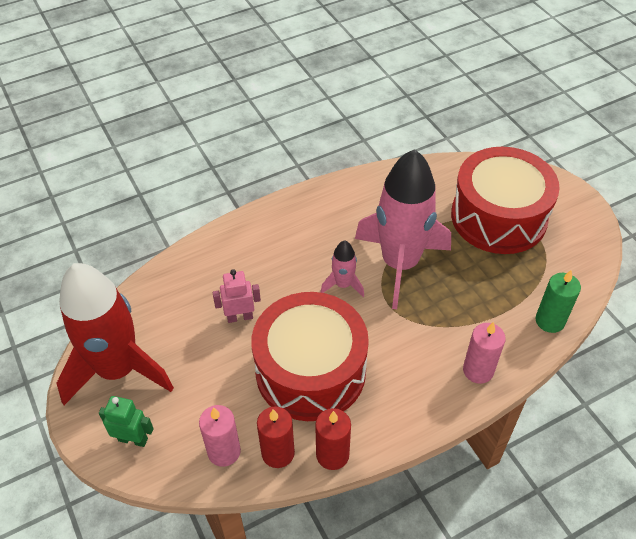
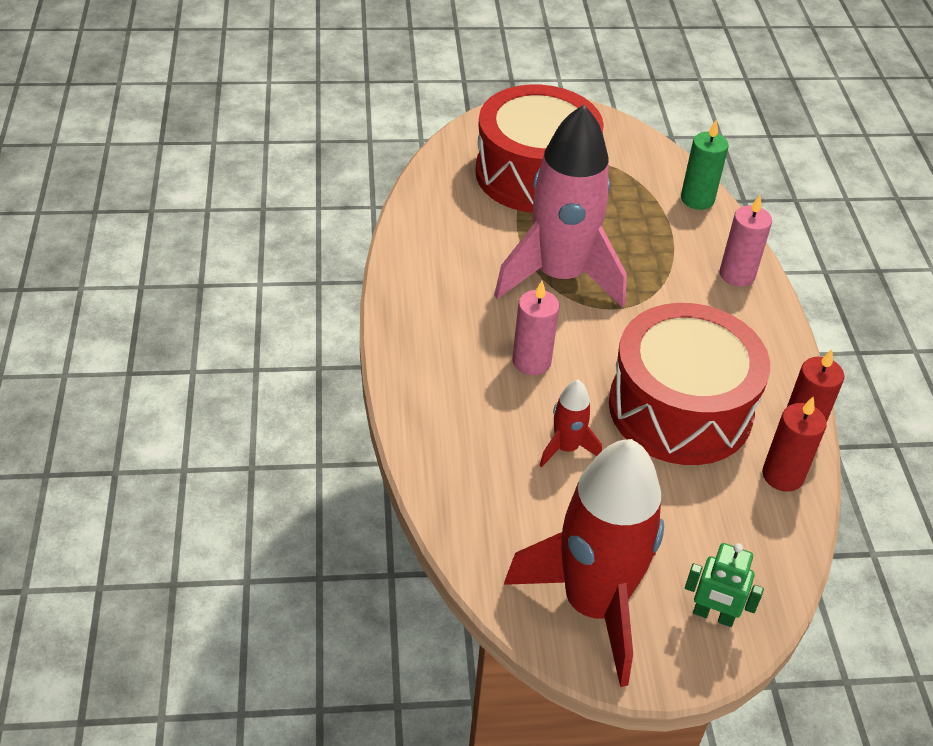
camera: 70 degrees left, 5 degrees down
green robot [99,396,154,447] -> green robot turned 105 degrees counterclockwise [685,543,764,627]
pink candle [199,405,241,467] -> pink candle moved to [512,281,560,375]
pink robot [213,269,261,323] -> red rocket [540,380,602,467]
pink rocket [320,241,364,297] -> none

